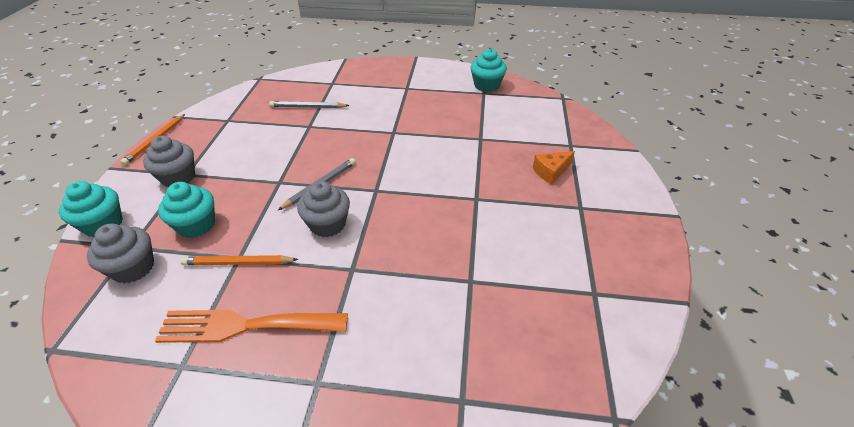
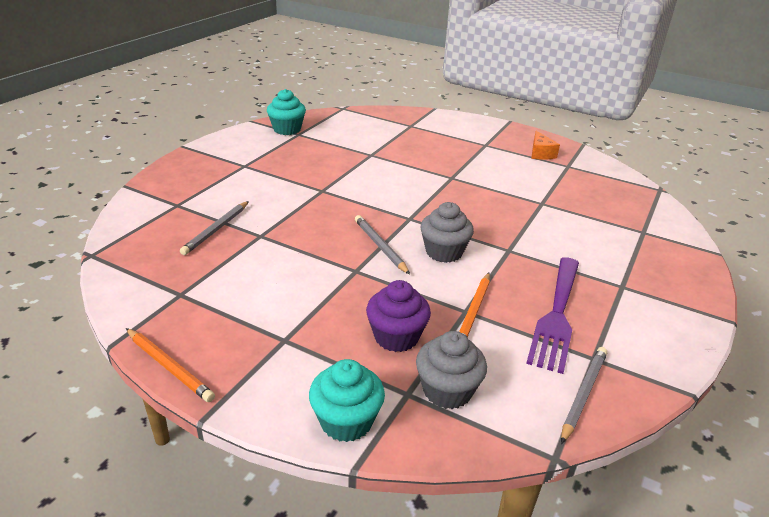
camera: 70 degrees left, 10 degrees down
grey cupcake [143,136,195,187] -> none
orange fork [155,310,348,343] -> purple fork [526,257,579,374]
turquoise cupcake [158,182,215,238] -> purple cupcake [366,280,431,352]
orange cheese [533,151,575,184] -> orange cheese moved to [531,131,560,160]
none -> grey pencil [561,347,607,444]

